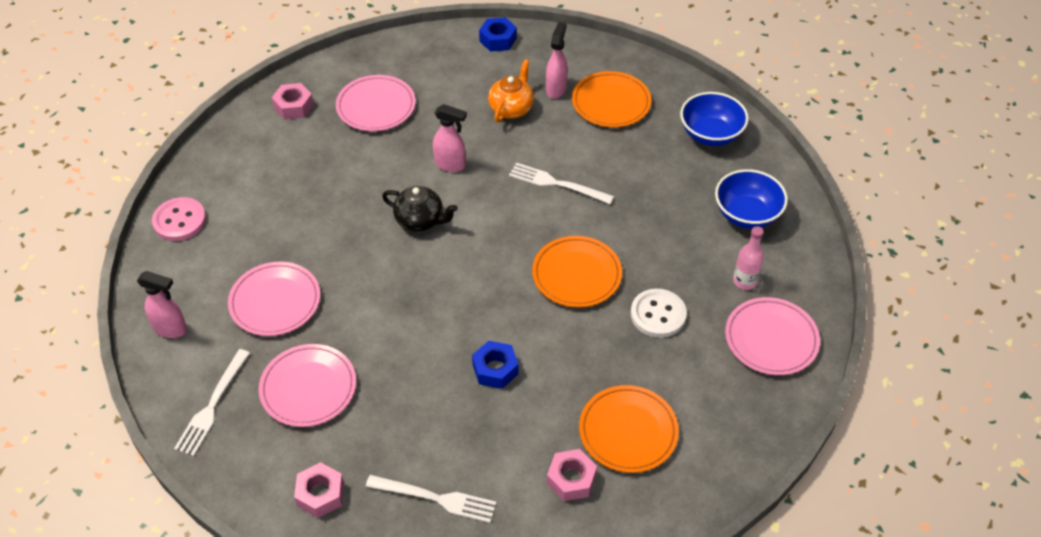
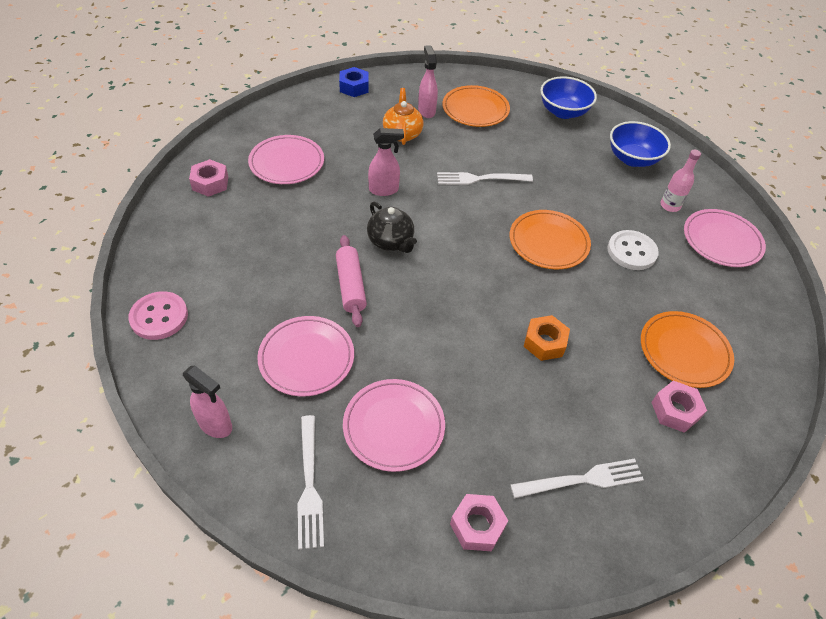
camera: 30 degrees left, 0 degrees up
pink spray bottle [137,271,187,338] -> pink spray bottle turned 45 degrees clockwise [183,366,232,438]
black teapot [382,186,458,231] -> black teapot turned 60 degrees clockwise [367,202,417,253]
blue nut [472,341,519,389] -> orange nut [523,315,570,361]
none -> pink rolling pin [336,235,367,327]

